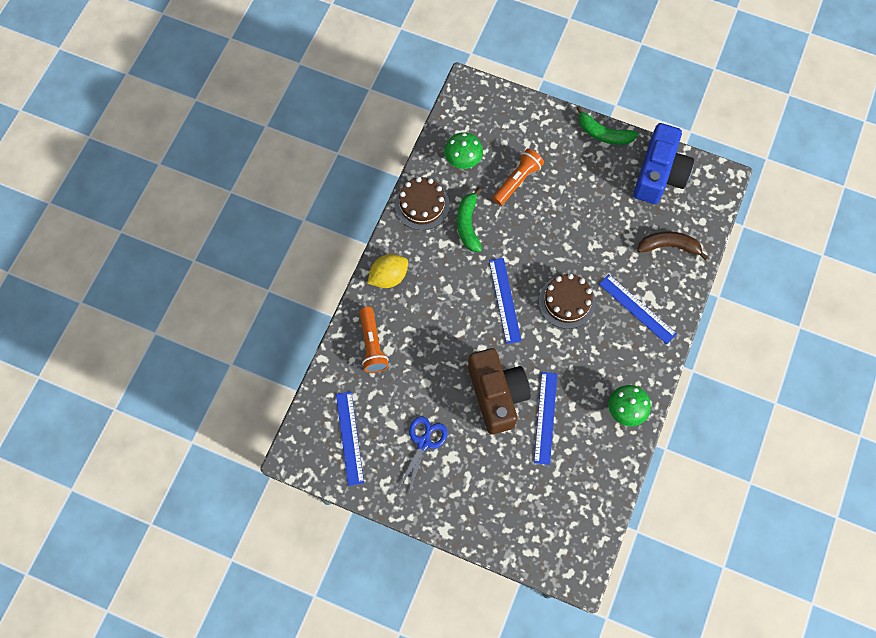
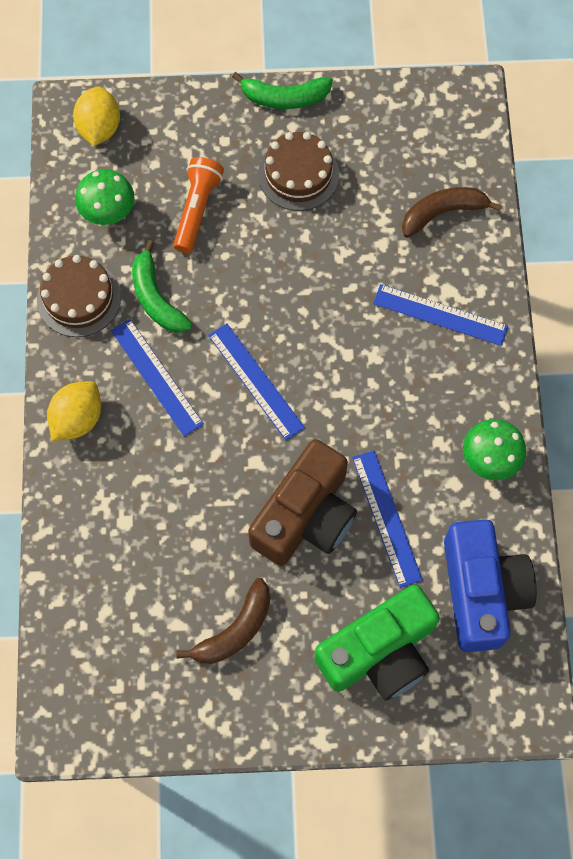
camera: 25 degrees left, 0 degrees up
blue ruler [336,392,364,486] -> blue ruler moved to [111,319,204,436]
orange flashlight [360,306,389,373] -> none
blue scissors [398,416,447,494] -> brown banana [176,578,270,664]
brown camera [468,348,531,434] -> brown camera turned 75 degrees clockwise [248,439,357,566]
brown cake [539,274,596,329] -> brown cake moved to [258,132,339,211]
blue camera [633,123,694,204] -> blue camera moved to [444,520,537,652]
none -> yellow lemon [73,86,120,146]
none -> green camera [314,585,440,701]

